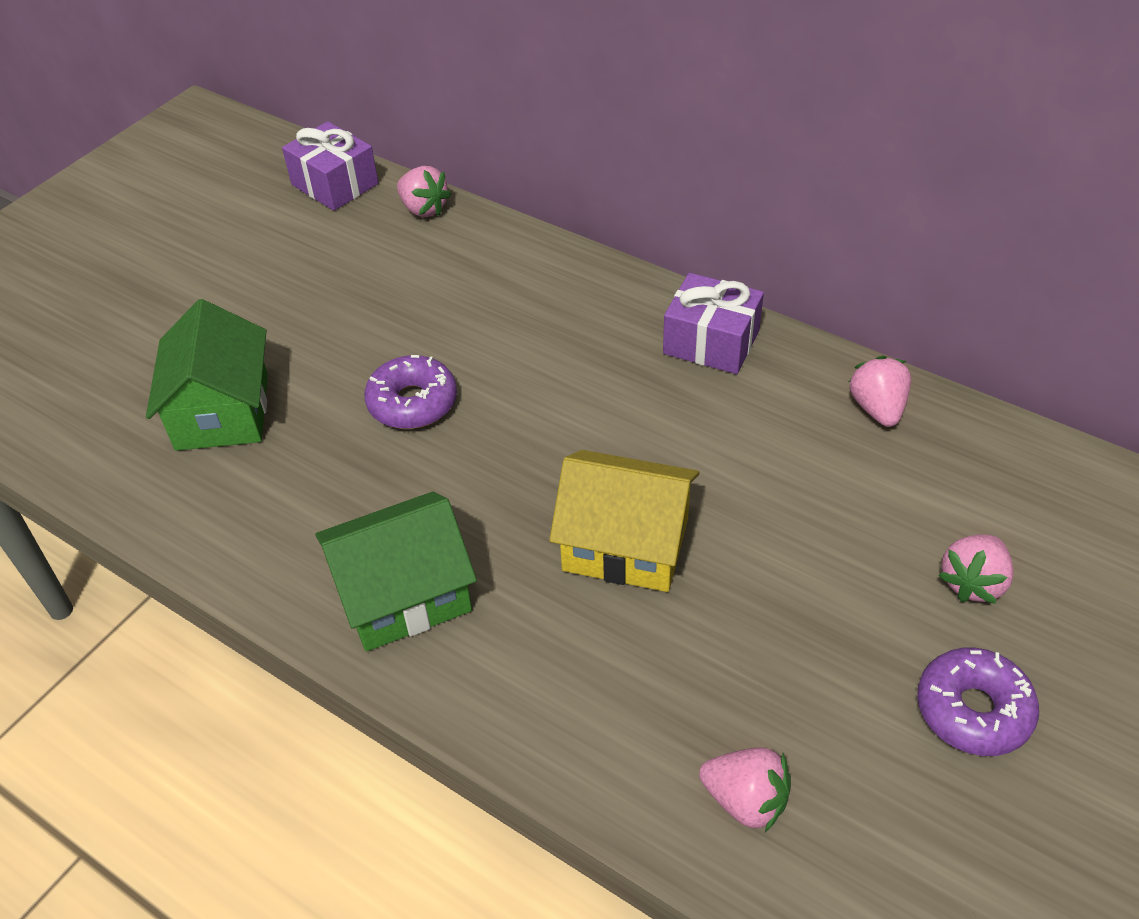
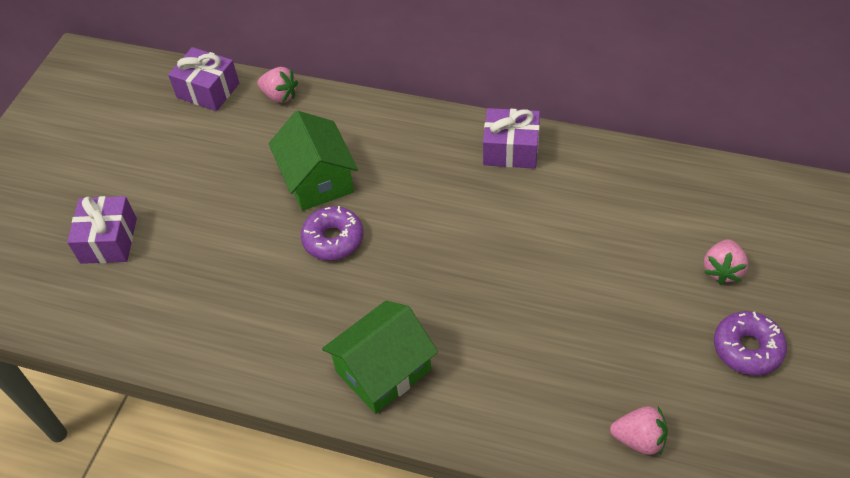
camera: 15 degrees left, 5 degrees up
green house [146,299,268,451] -> green house moved to [269,111,358,211]
yellow house [549,450,699,592] -> none
pink strawberry [849,356,911,427] -> none
none -> purple gift [67,196,137,264]

